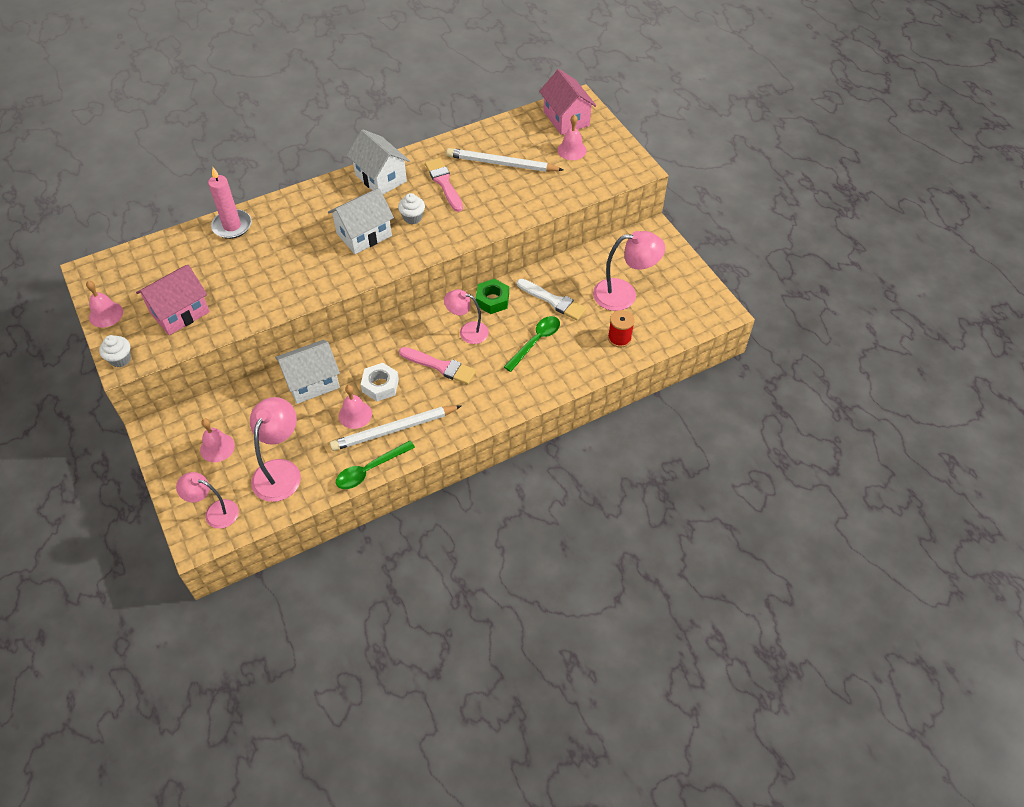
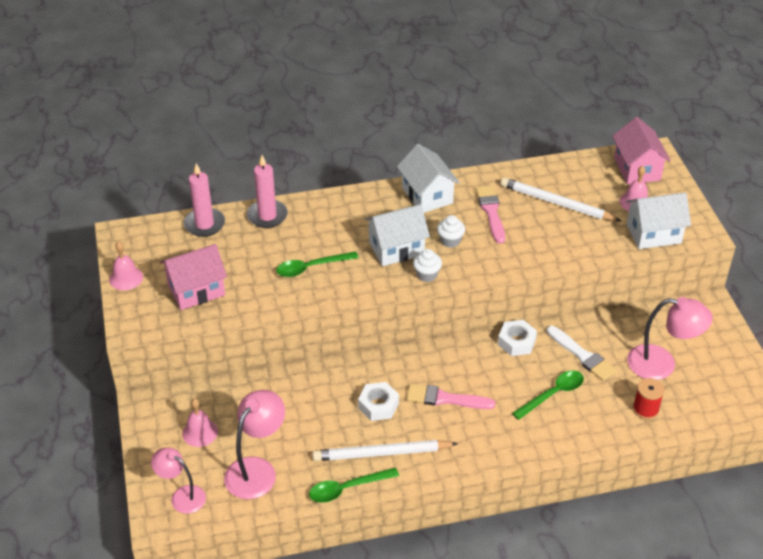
camera: 15 degrees right, 10 degrees down
white cupcake [99,335,131,367] -> white cupcake moved to [413,249,442,282]
white house [275,340,340,404] -> white house moved to [626,192,691,249]
pink bell [339,385,372,429] -> none
pink brush [399,347,476,384] -> pink brush turned 150 degrees clockwise [407,384,495,409]
pink lamp [444,289,489,344] -> none
green nut [476,279,509,314] -> white nut [498,320,537,356]
none -> pink candle [184,163,225,237]
none -> green spoon [276,251,359,277]

